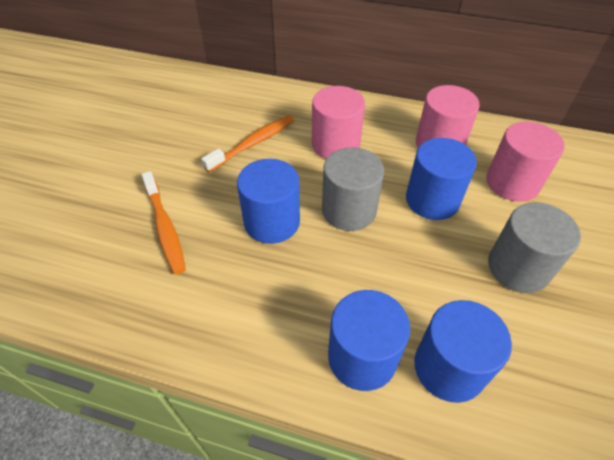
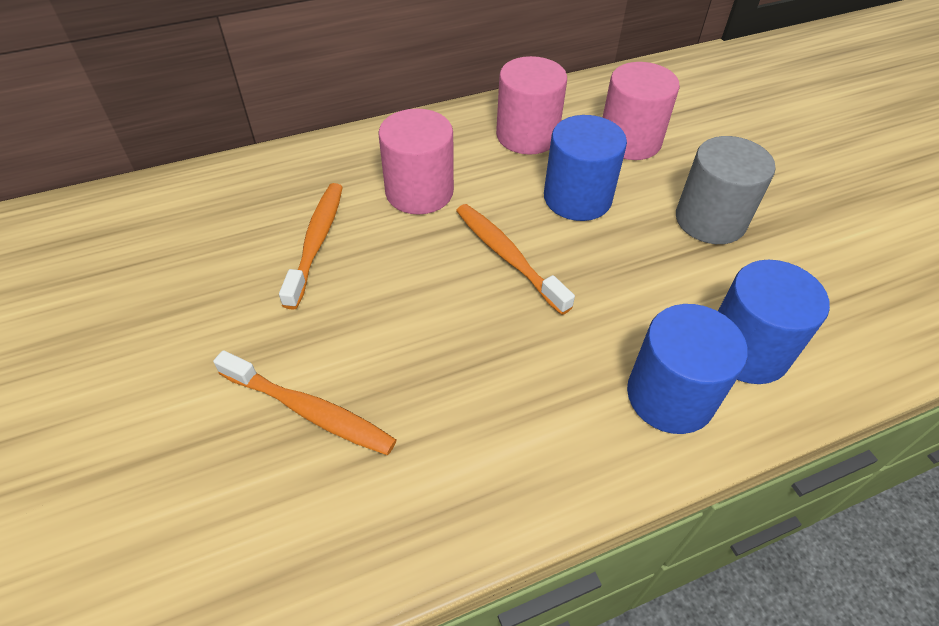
camera: 40 degrees left, 0 degrees up
blue cylinder [237,159,300,244] -> none
grey cylinder [322,147,384,231] -> orange toothbrush [456,204,575,315]

